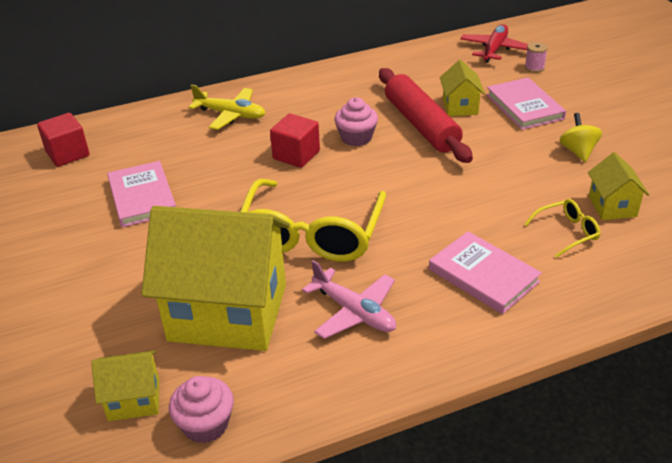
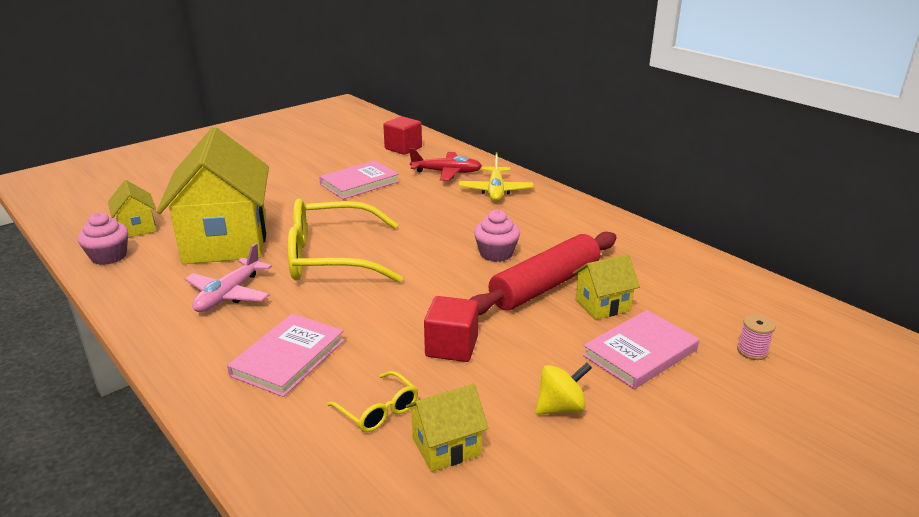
camera: 70 degrees right, 10 degrees down
red cube [270,113,320,168] -> red cube moved to [424,296,478,362]
red plane [460,24,528,63] -> red plane moved to [409,148,482,181]

